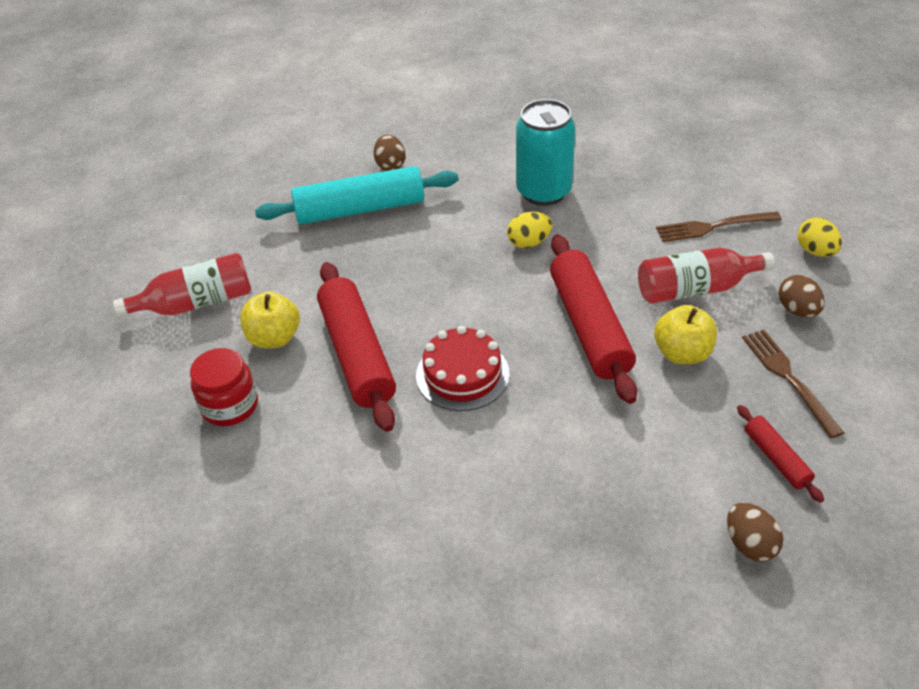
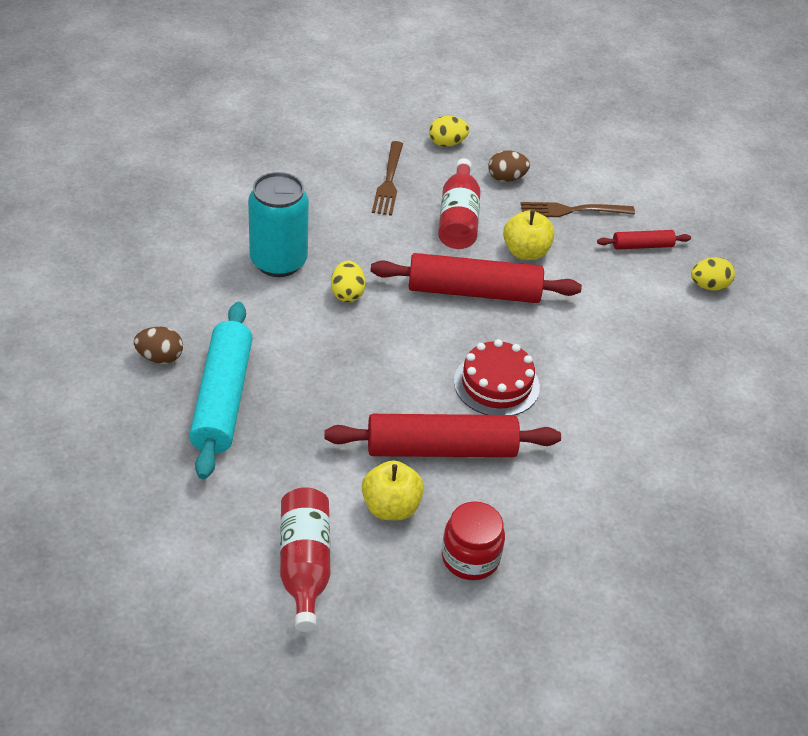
camera: 80 degrees left, 0 degrees up
brown egg [727,503,783,562] -> yellow egg [691,257,735,291]

